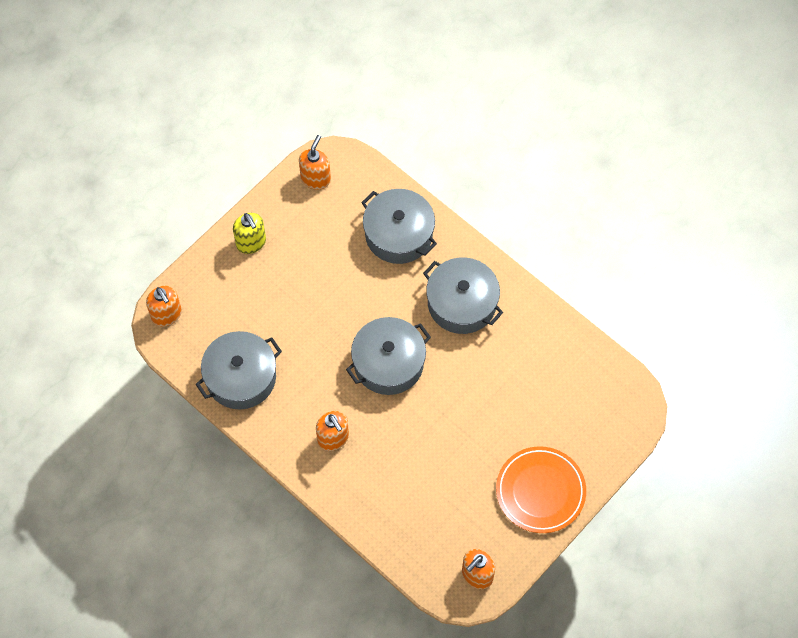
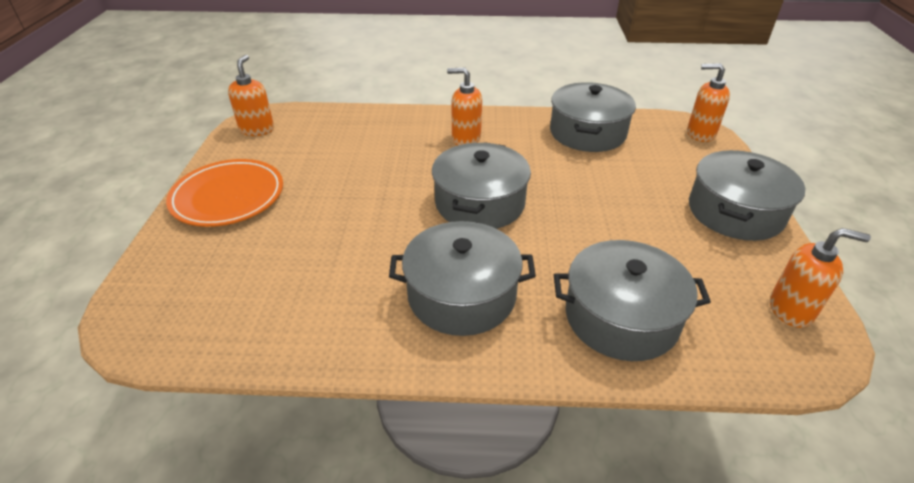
camera: 140 degrees right, 25 degrees down
yellow soap dispenser [233,213,266,254] -> grey pot [689,150,805,241]
orange soap dispenser [299,135,331,190] -> orange soap dispenser turned 60 degrees counterclockwise [770,228,871,328]

